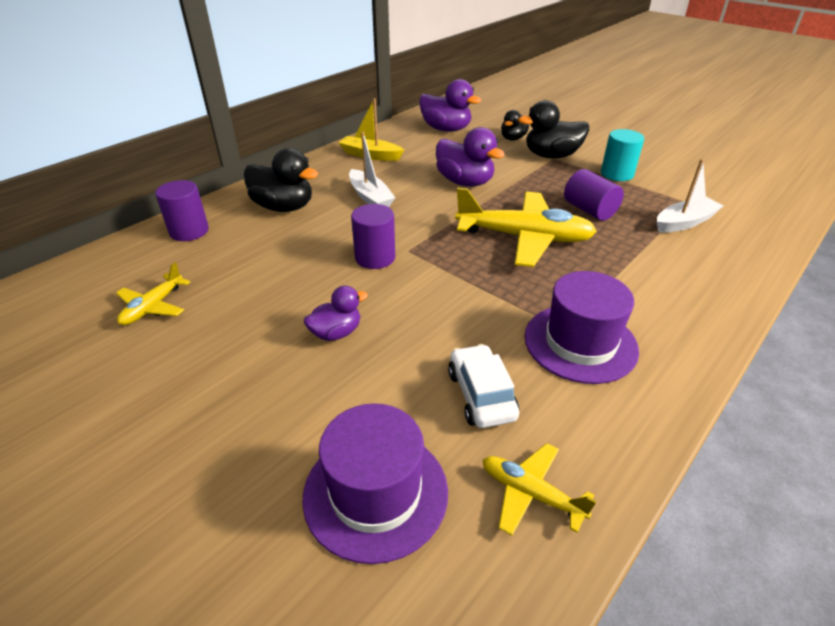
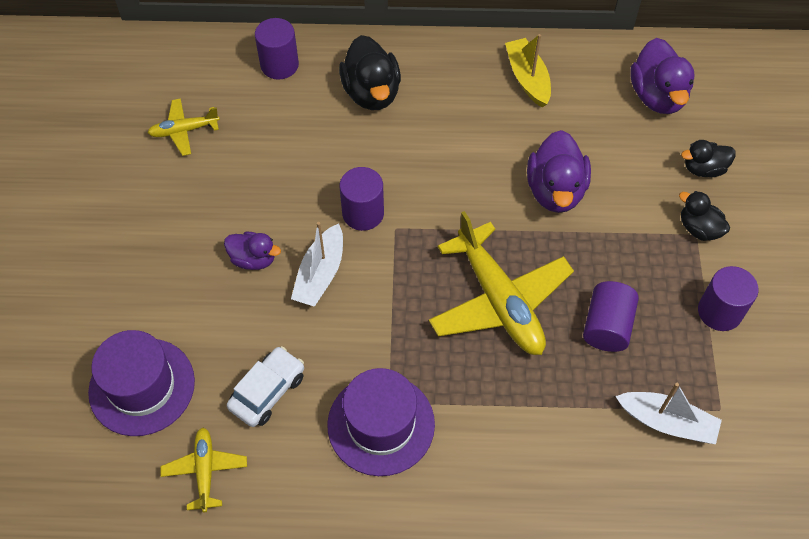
camera: 50 degrees right, 20 degrees up
white boat [349,132,395,207] -> white boat moved to [291,222,343,307]
black duck [518,100,589,158] -> black duck [679,191,730,241], size x0.60
turquoise cylinder [601,129,644,181] -> purple cylinder [698,266,759,331]

